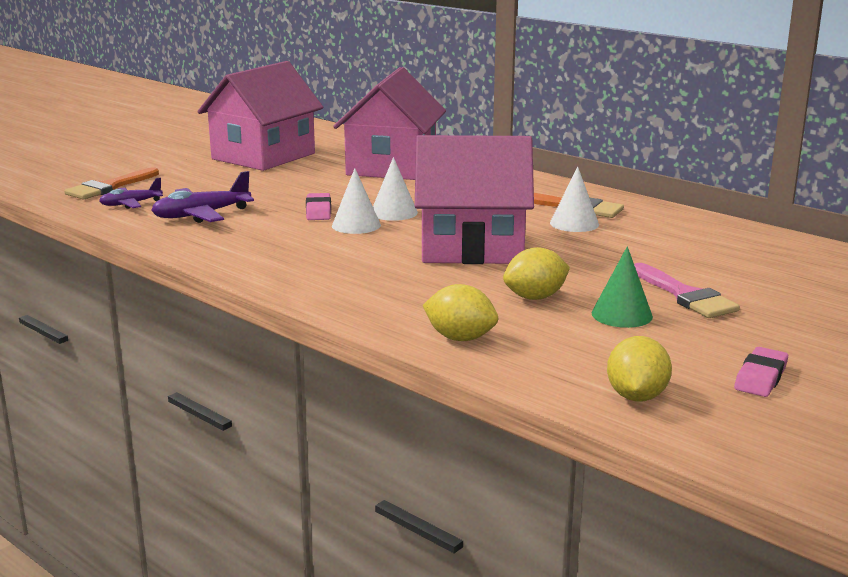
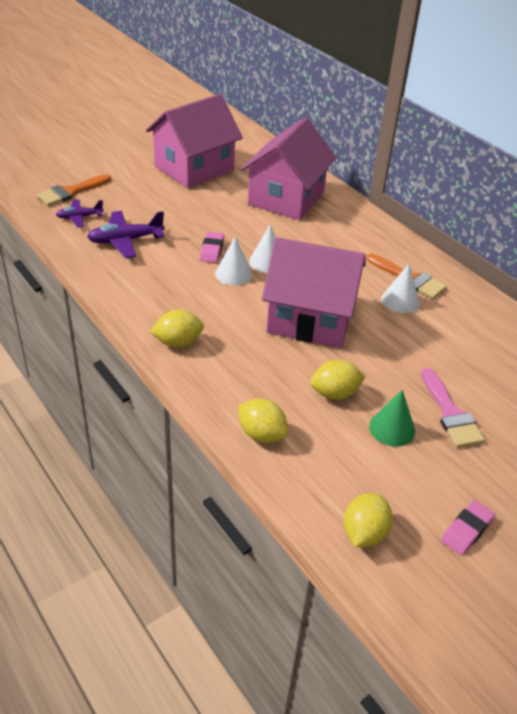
camera: 10 degrees right, 20 degrees up
none -> yellow lemon [150,310,204,347]

